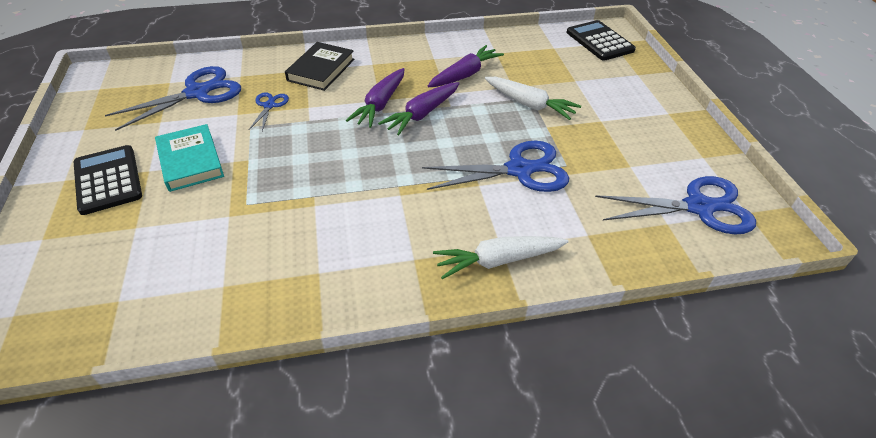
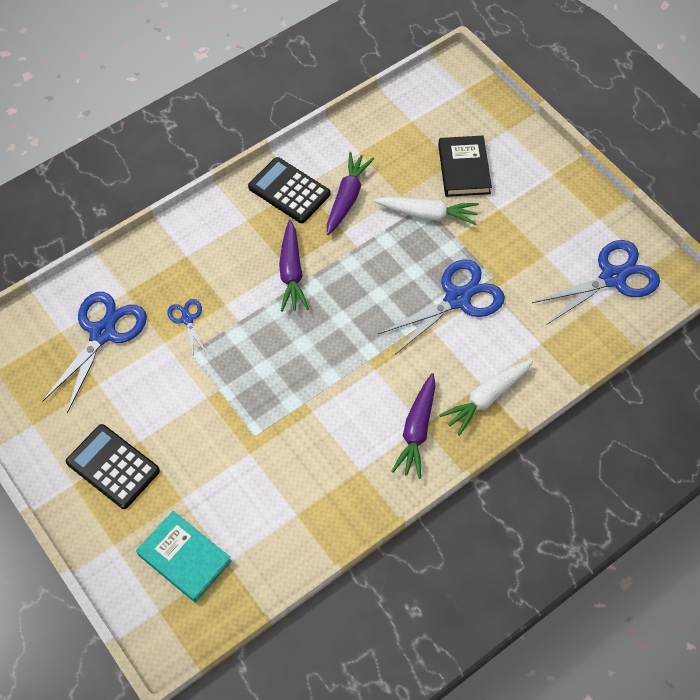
camera: 25 degrees left, 15 degrees up
turquoise book [155,124,224,192] -> turquoise book moved to [136,511,232,602]
black book [285,42,354,91] -> black book moved to [438,136,492,197]
purple carrot [378,82,460,135] -> purple carrot moved to [391,373,436,479]
black calculator [567,20,636,61] -> black calculator moved to [248,157,330,223]

